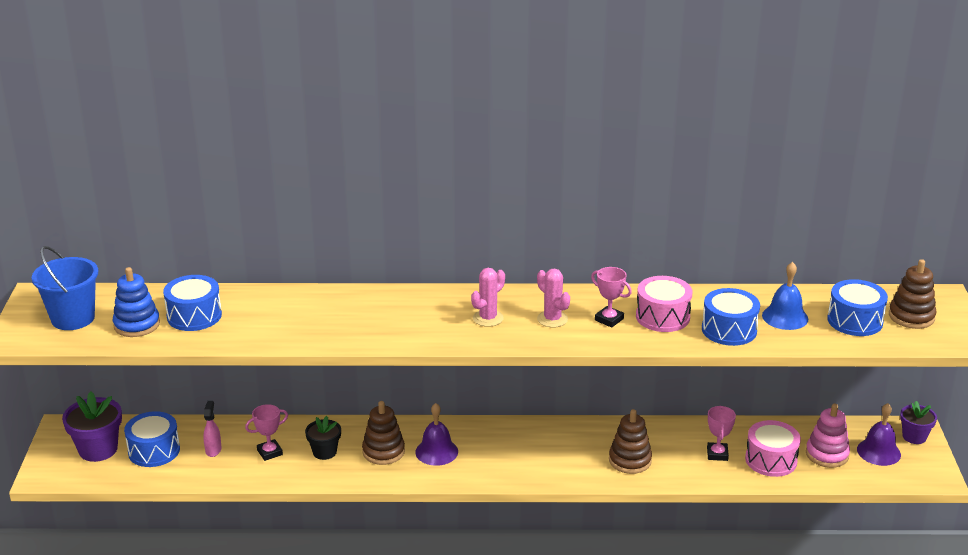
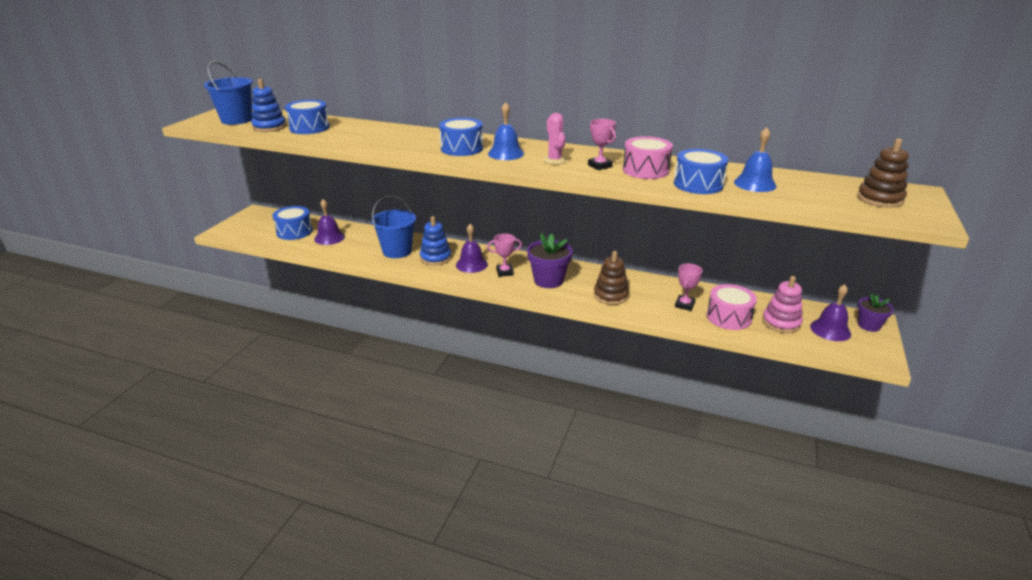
camera: 20 degrees right, 0 degrees up
purple flower pot [62,392,122,462] -> purple flower pot moved to [527,233,573,288]
pink spray bottle [203,401,221,457] -> purple bell [314,199,345,245]
pink trophy [245,404,288,461] -> pink trophy moved to [487,234,522,277]
black flower pot [305,416,341,460] -> blue bucket [371,196,416,258]
brown stacking toy [362,401,405,465] -> blue stacking toy [420,216,451,266]
pink cactus [471,268,505,327] -> blue bell [488,102,524,160]
blue drum [827,279,888,336] -> blue drum moved to [439,118,483,156]

